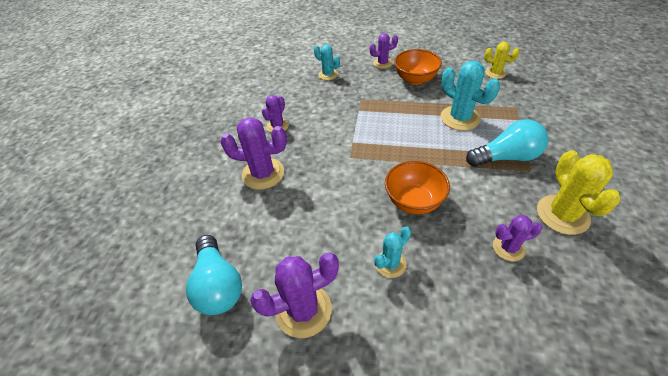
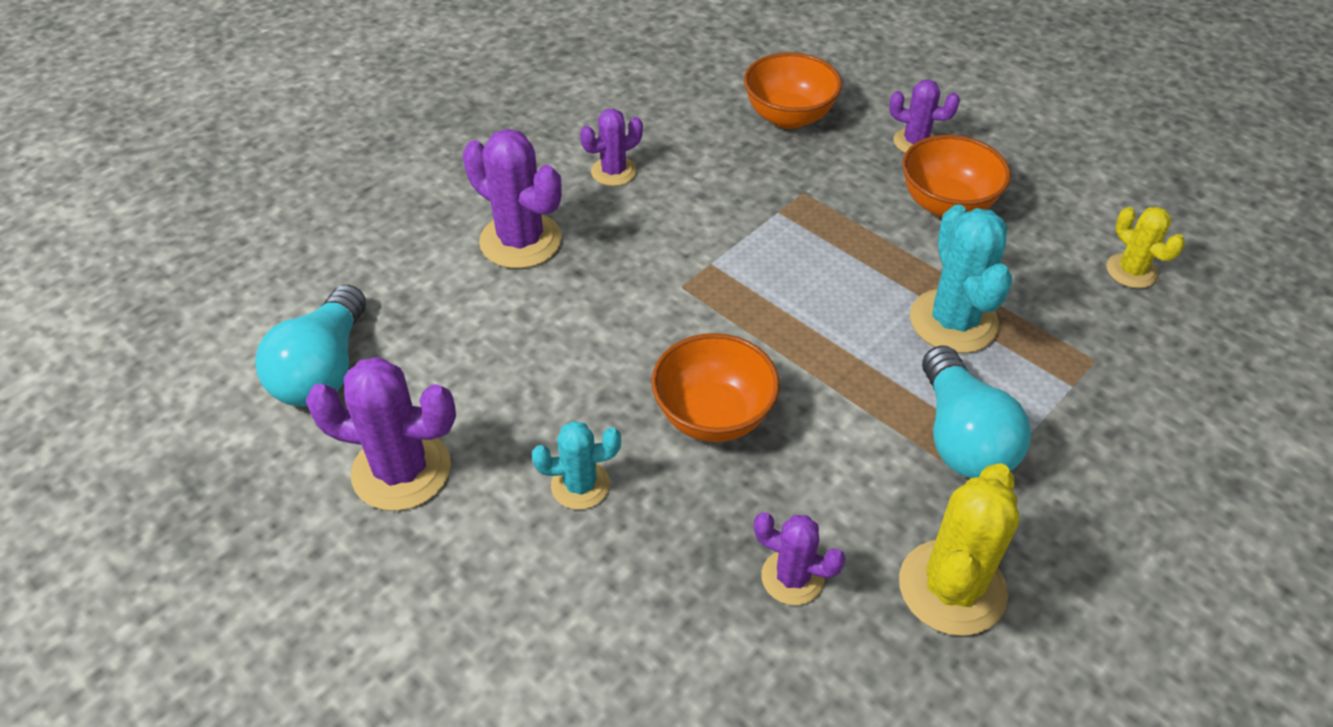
camera: 30 degrees right, 0 degrees up
turquoise cactus [314,45,340,80] -> orange bowl [744,52,842,129]
turquoise light bulb [466,119,549,167] -> turquoise light bulb turned 60 degrees clockwise [922,345,1031,478]

